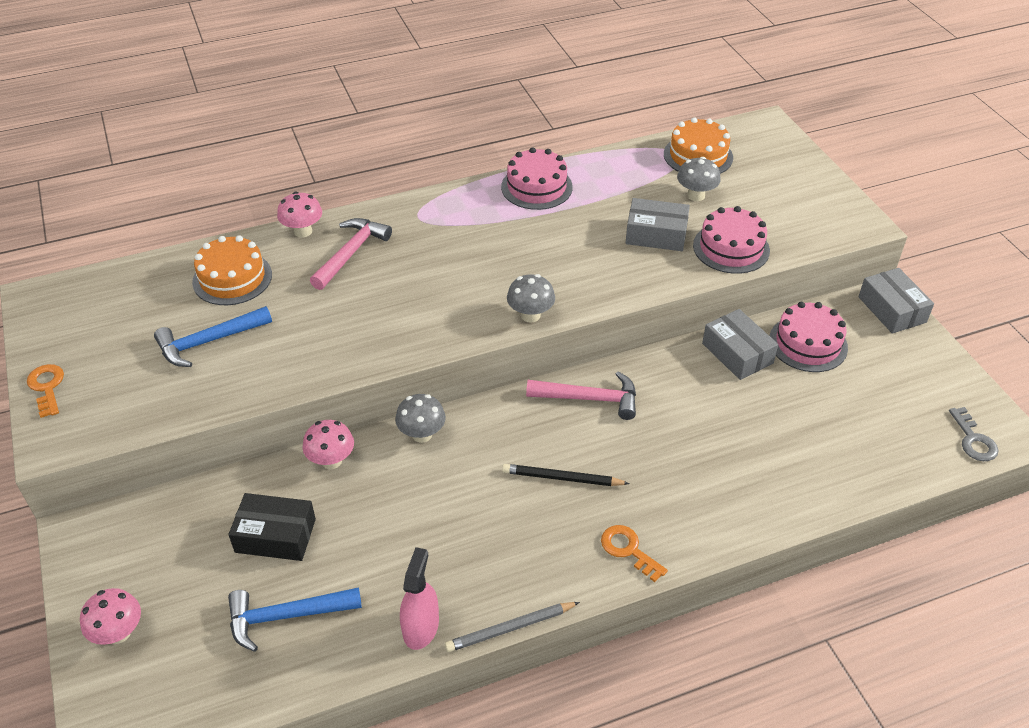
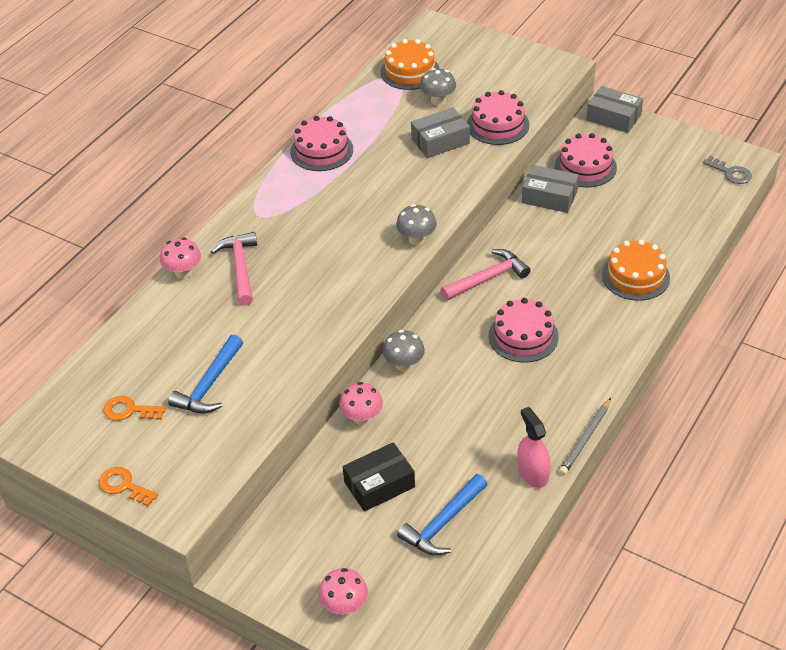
camera: 35 degrees left, 0 degrees up
orange cake [192,235,272,305] -> orange cake moved to [602,240,670,301]
black pencil [502,464,630,486] -> pink cake [488,298,559,363]
orange key [601,525,668,582] -> orange key moved to [104,396,166,421]

